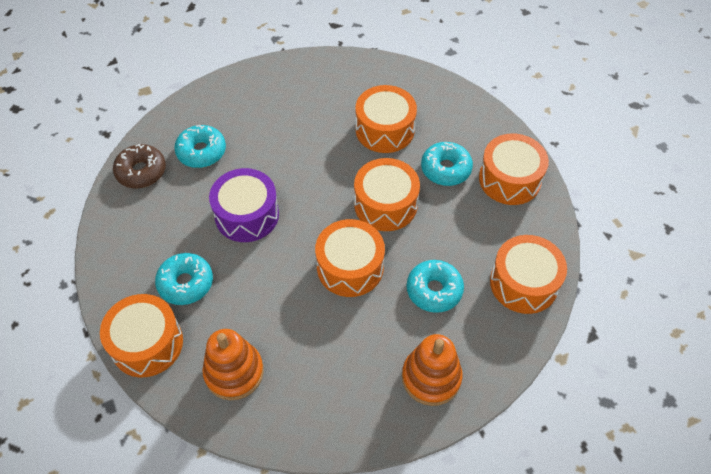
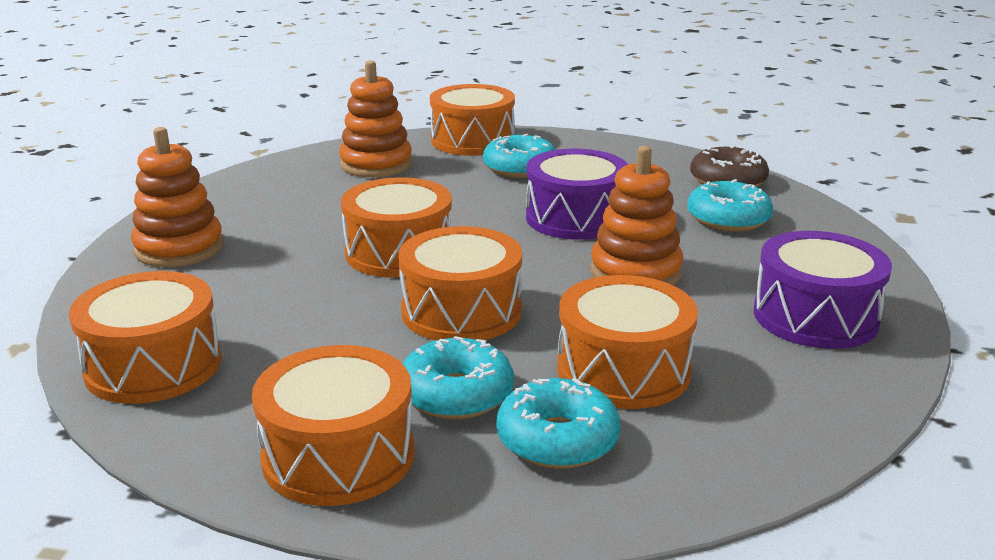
camera: 125 degrees right, 30 degrees down
turquoise donut [407,260,464,313] -> turquoise donut moved to [496,378,621,469]
none -> orange stacking toy [590,146,683,285]
none -> purple drum [754,231,892,349]

